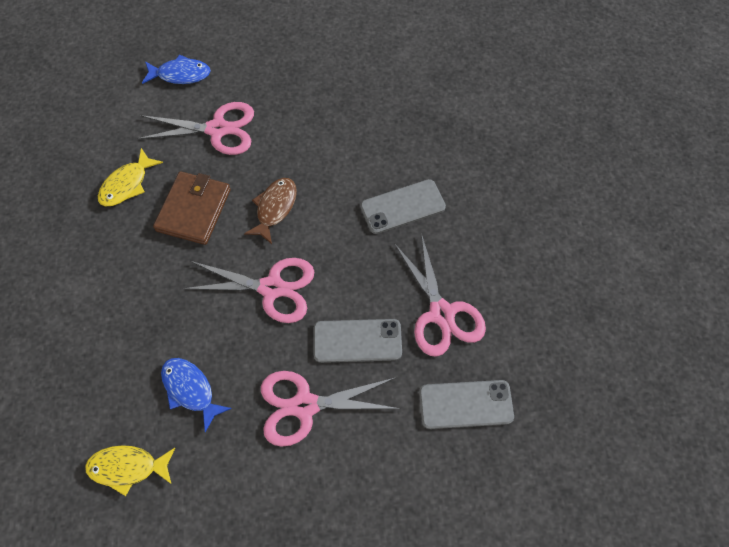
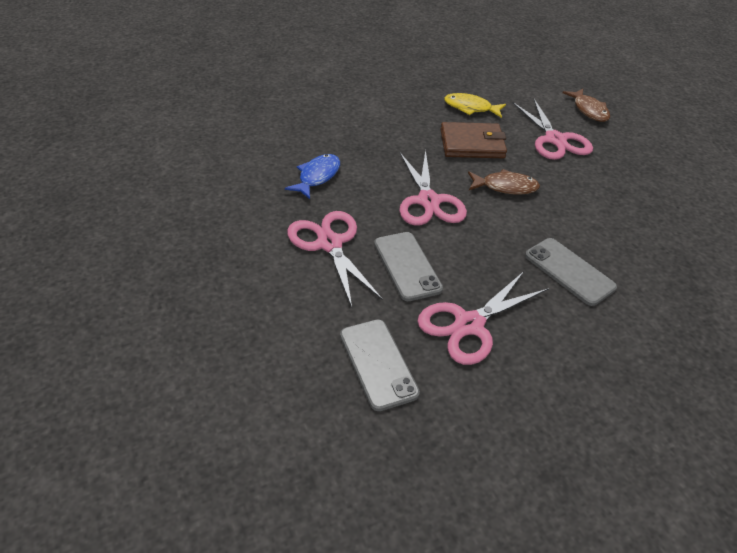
camera: 70 degrees right, 20 degrees down
yellow fish [85,445,175,496] -> none
blue fish [142,54,211,84] -> brown fish [563,89,610,122]

